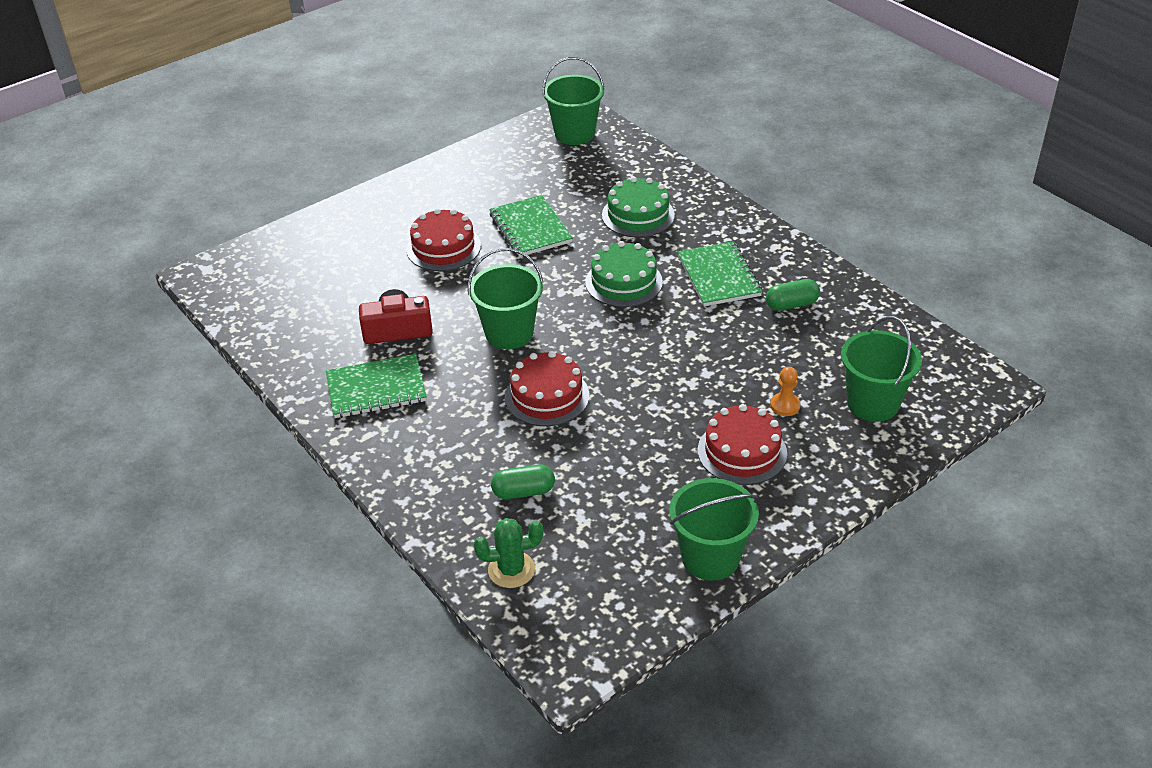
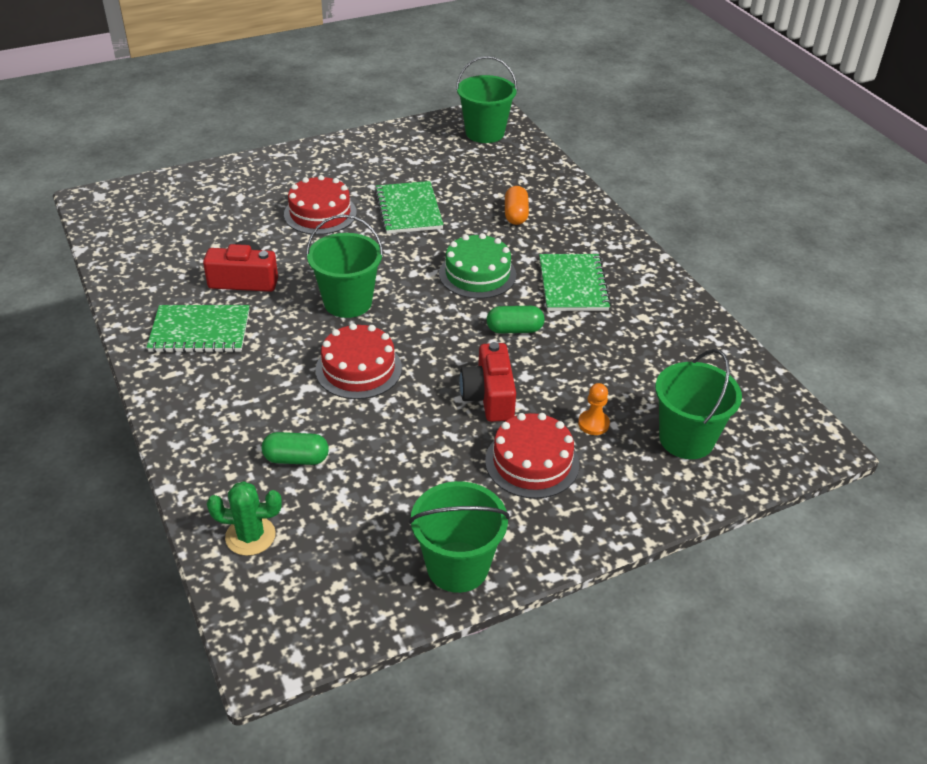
camera: 10 degrees right, 0 degrees up
green cake [602,177,675,237] -> orange capsule [505,186,529,225]
green capsule [766,279,820,311] -> green capsule moved to [487,306,544,333]
none -> red camera [459,342,516,422]

